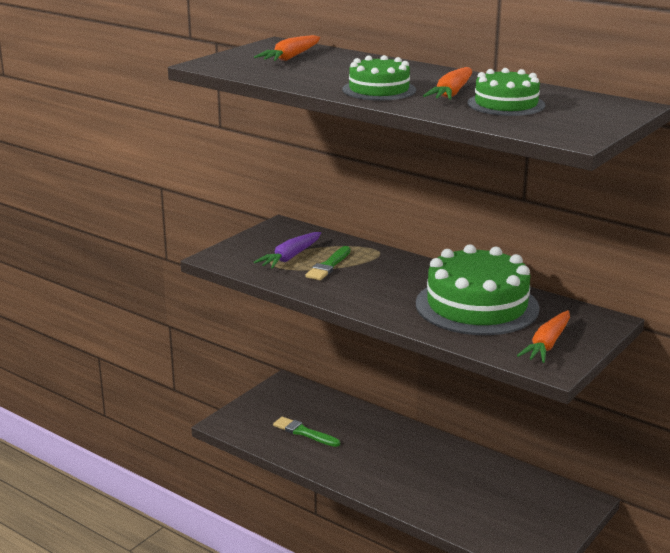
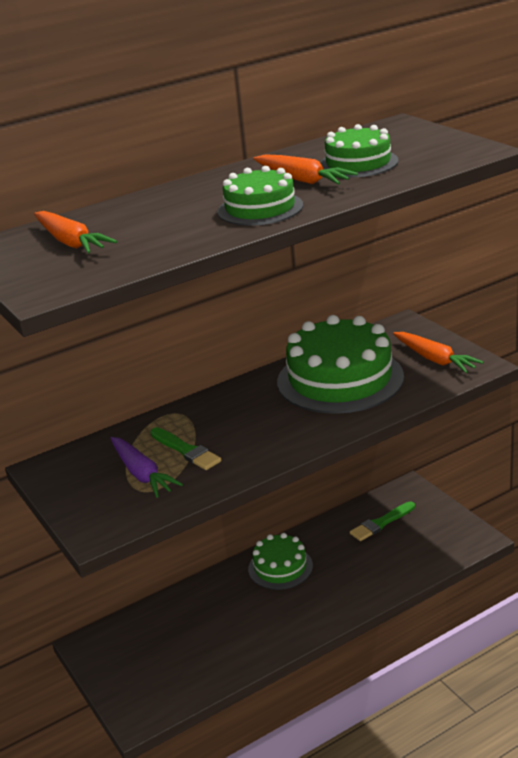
camera: 65 degrees left, 5 degrees up
green brush [273,417,340,447] -> green brush moved to [350,502,415,541]
none -> green cake [248,533,313,590]

